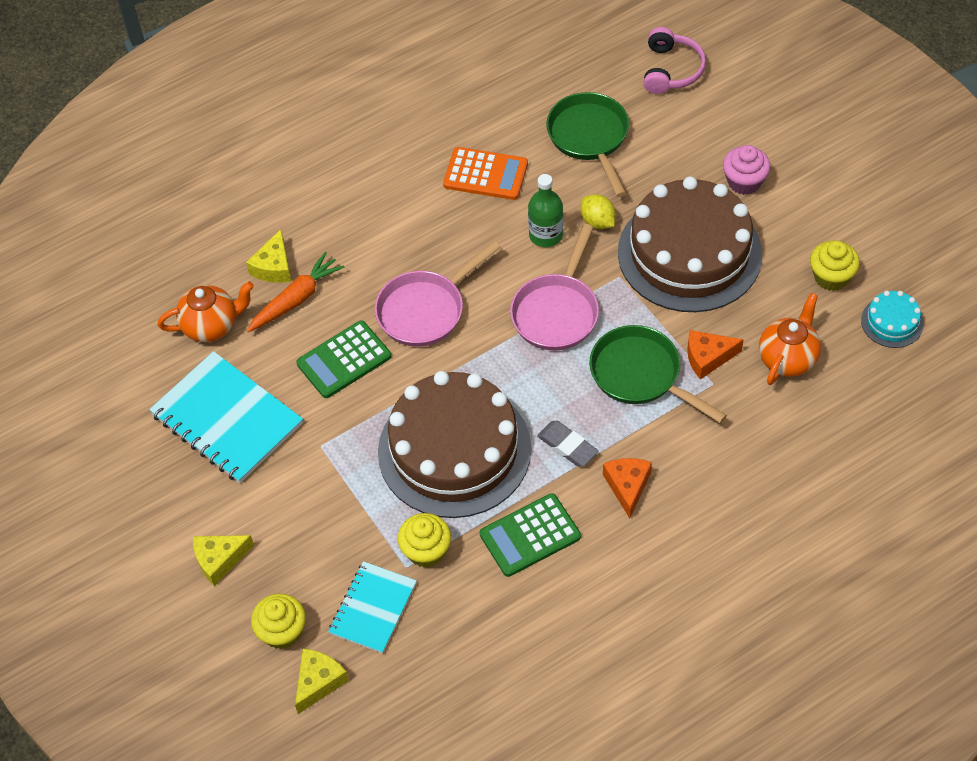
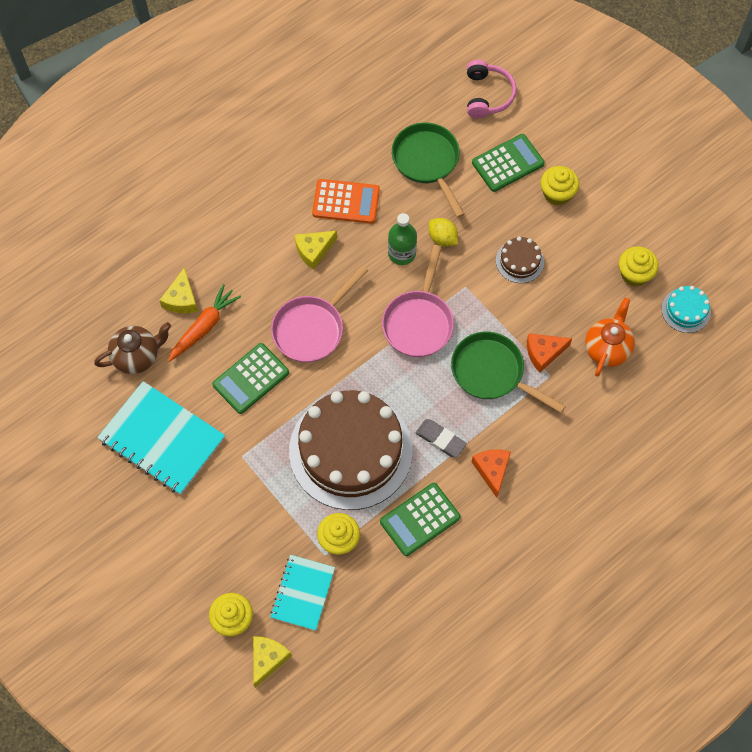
camera: 10 degrees left, 10 degrees up
orange teapot [158,281,254,342] -> brown teapot [94,322,171,374]
yellow cheese [193,535,254,586] -> yellow cheese moved to [295,231,337,270]
brown cake [618,176,762,312] -> brown cake [496,237,544,283], size x0.42
pink cupcake [723,145,771,195] -> yellow cupcake [541,166,579,206]
none -> green calculator [472,134,545,192]

